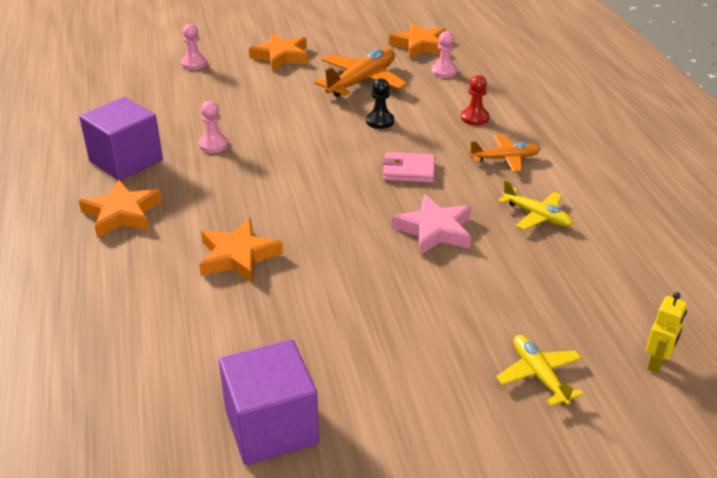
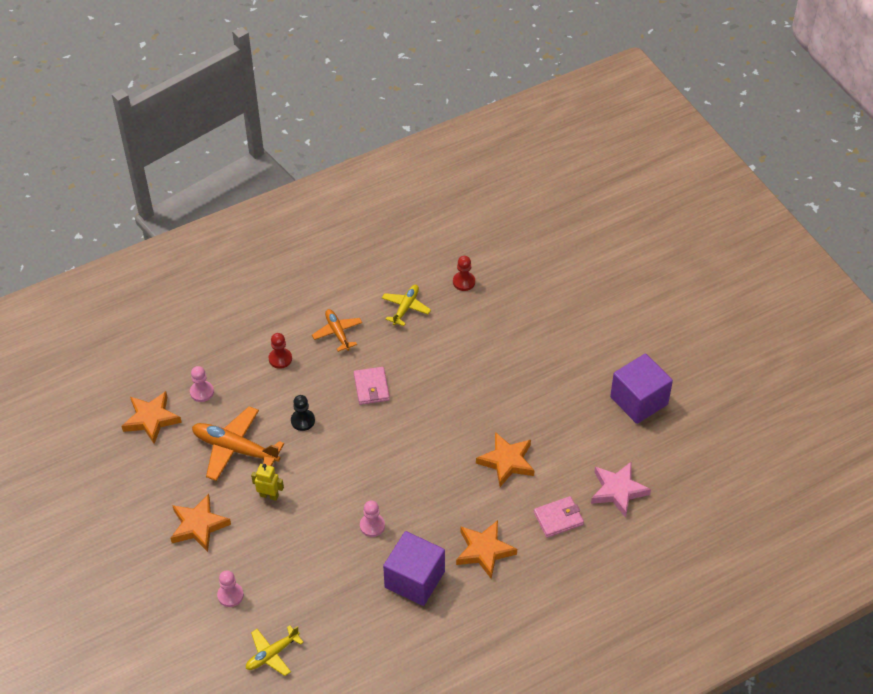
camera: 105 degrees left, 15 degrees up
pink star [392,195,471,255] -> pink star moved to [591,462,651,518]
yellow plane [496,335,583,406] -> yellow plane moved to [246,625,304,676]
yellow robot [646,292,687,374] -> yellow robot moved to [251,464,284,501]
none -> red pawn [453,256,475,291]
none -> pink wallet [534,496,584,538]

